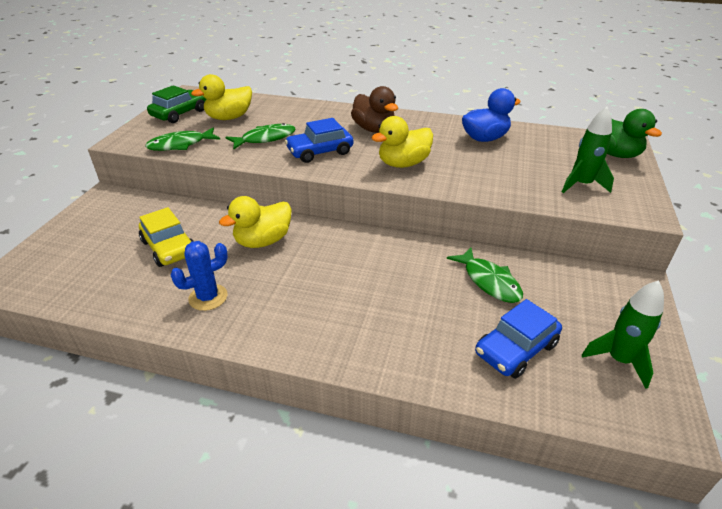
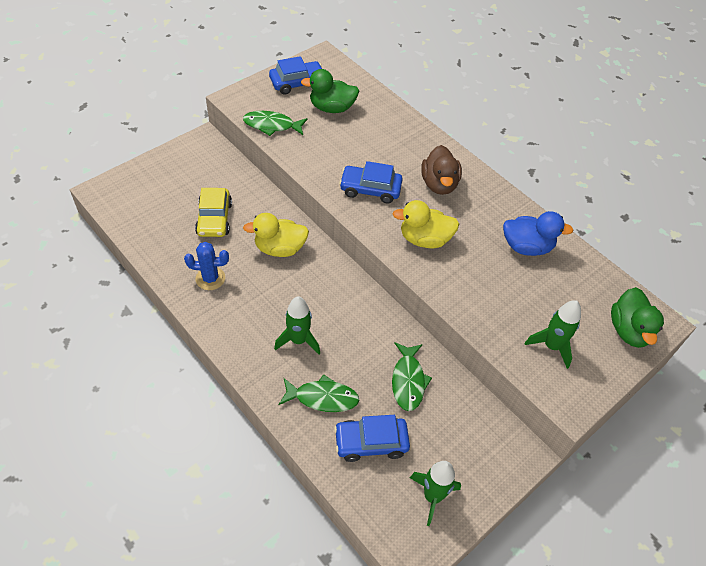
camera: 30 degrees right, 15 degrees up
green car [147,85,206,123] -> blue car [269,56,322,94]
yellow duck [191,74,252,120] -> green duck [301,69,359,113]
green fish [225,123,296,149] -> green fish moved to [279,374,359,412]
none -> green rocket [274,296,320,354]

